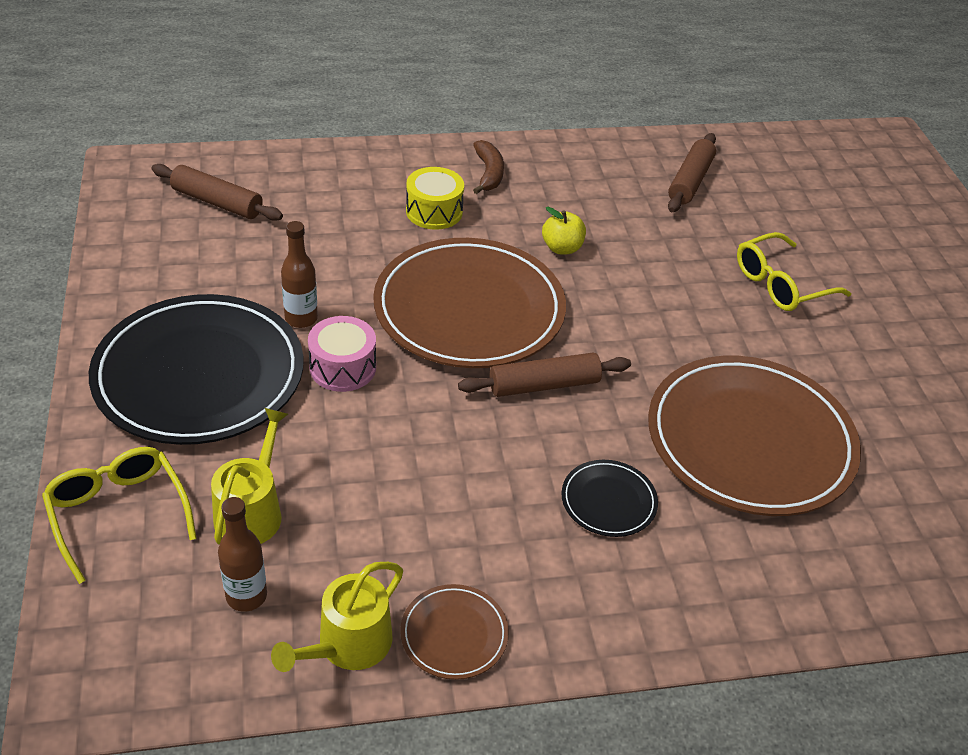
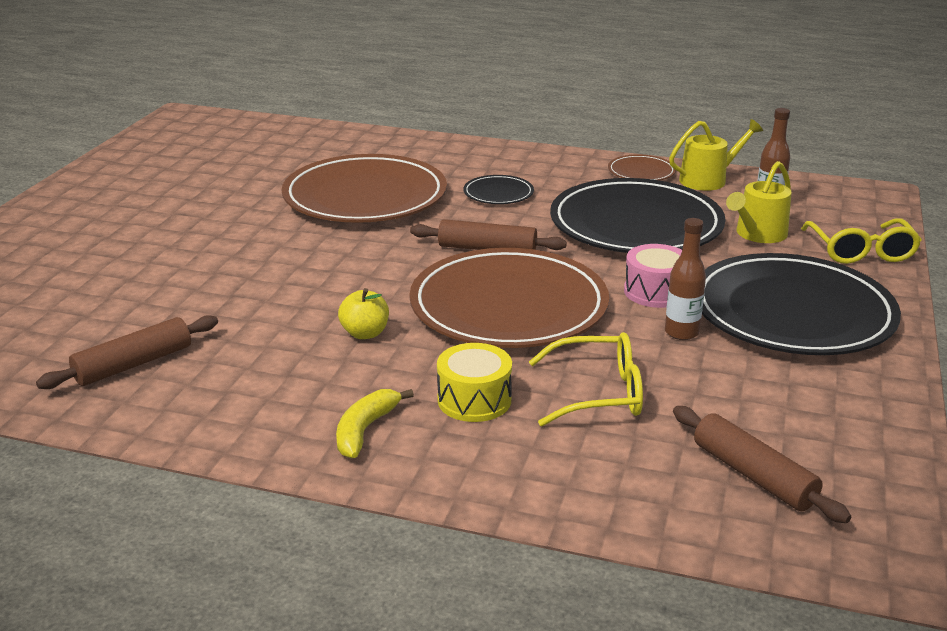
camera: 150 degrees left, 15 degrees down
brown banana [473,140,504,194] -> yellow banana [336,389,414,458]
yellow glasses [737,232,851,311] -> yellow glasses moved to [529,332,643,426]
none -> black plate [550,178,725,253]

